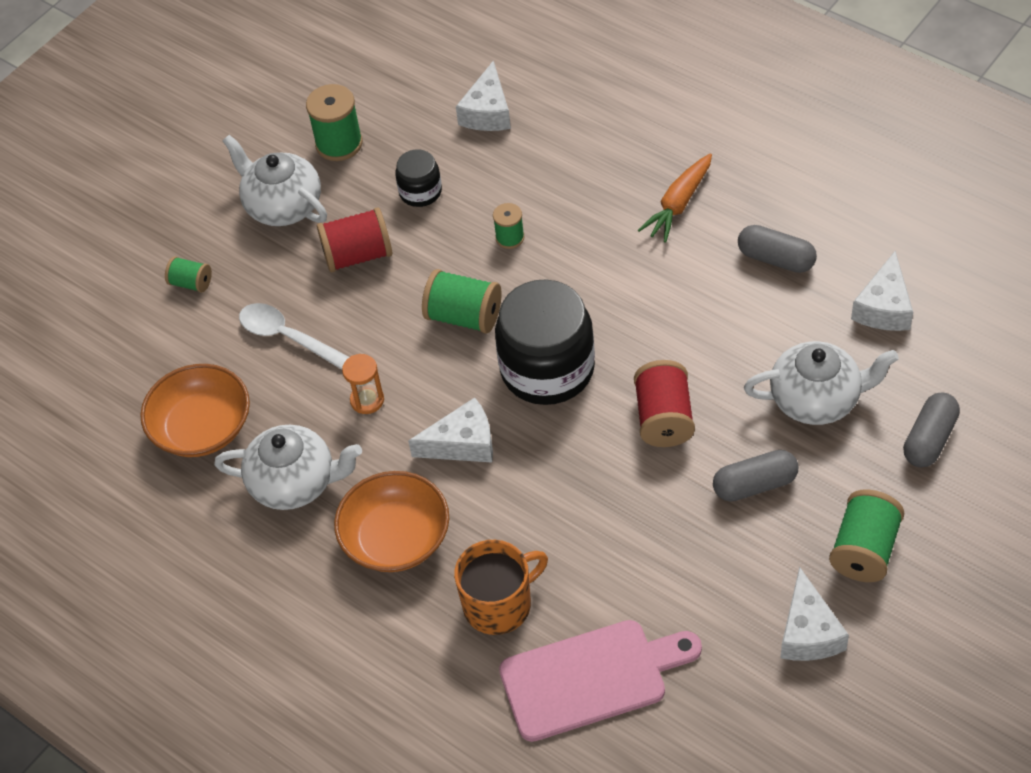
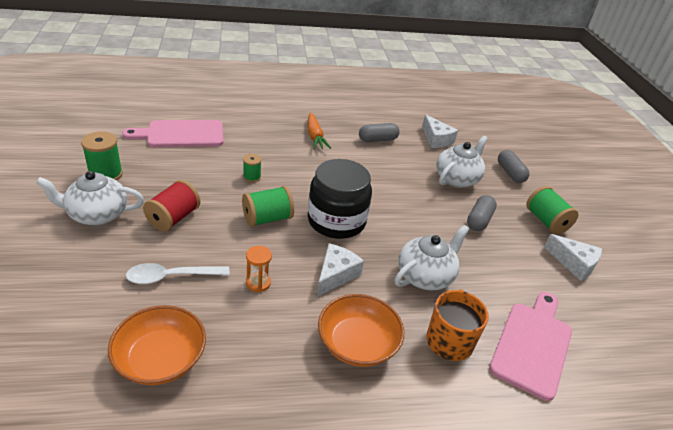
camera: 55 degrees left, 15 degrees down
green spool [165,256,212,293] -> none
white teapot [214,425,362,510] -> white teapot moved to [394,225,469,290]
black jar [395,150,442,207] -> none
white cheese [456,60,511,131] -> pink cutting board [122,120,224,147]
red spool [634,360,695,447] -> none

